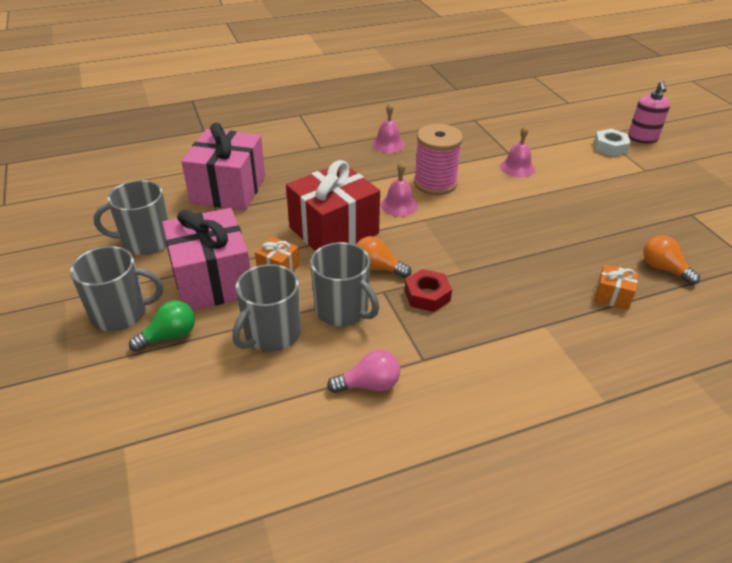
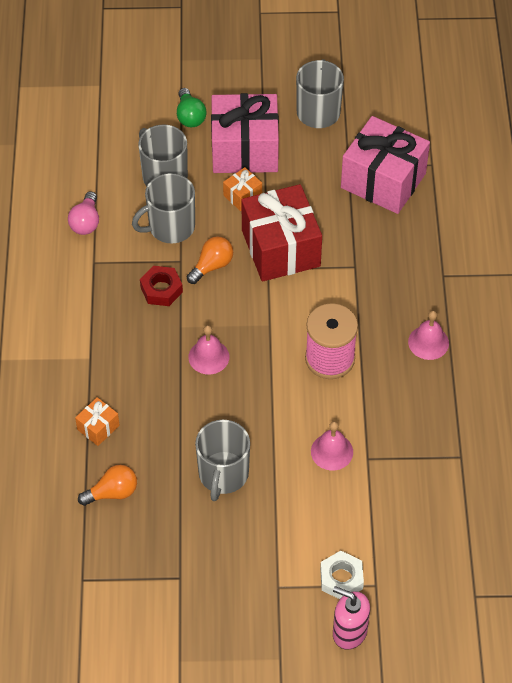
camera: 110 degrees right, 15 degrees up
grey mug [70,246,163,331] -> grey mug moved to [195,420,250,501]
pink bell [381,161,418,217] -> pink bell moved to [188,325,229,374]

